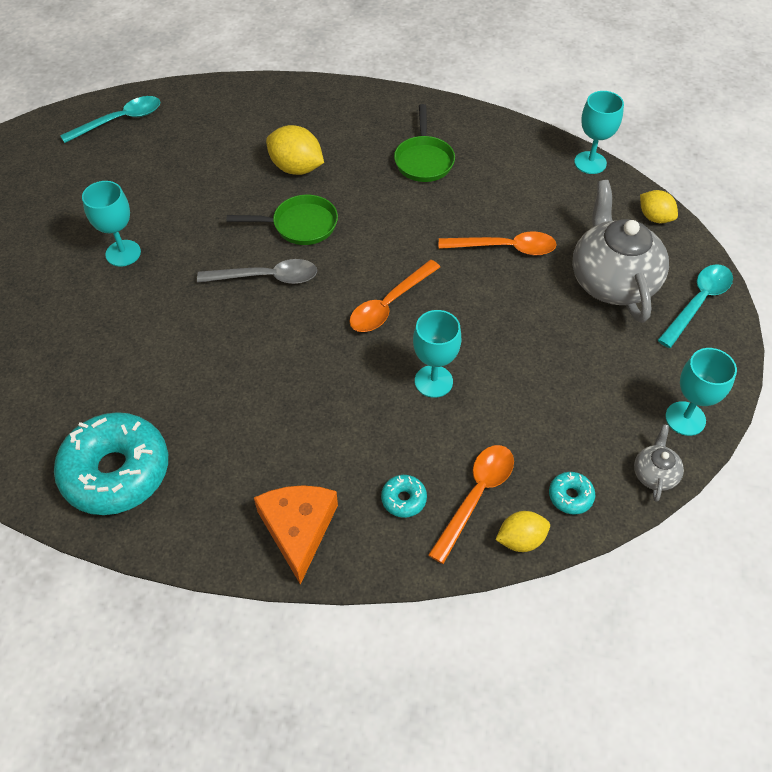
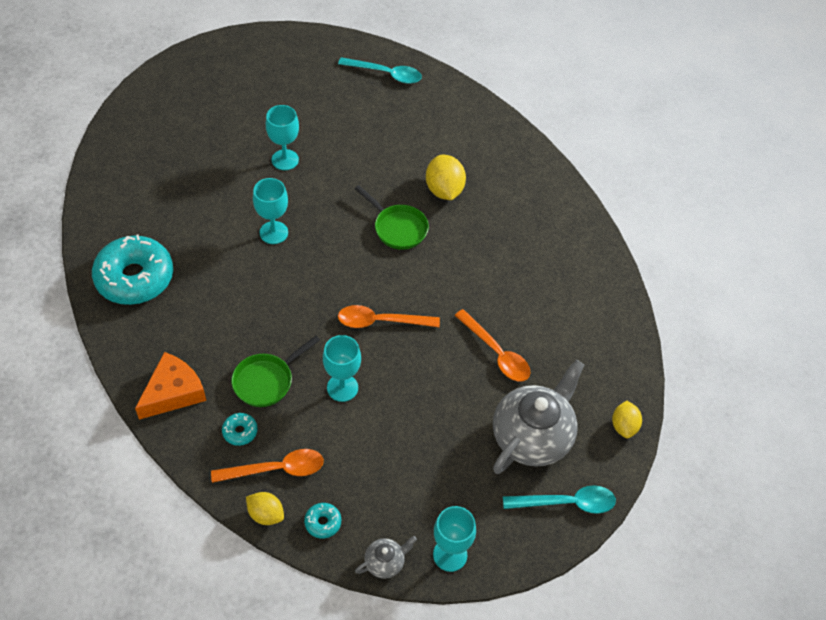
camera: 45 degrees right, 0 degrees up
grey spoon [197,259,317,284] -> none
green pan [394,104,455,182] -> green pan moved to [231,336,320,407]
turquoise goblet [574,91,624,174] -> turquoise goblet moved to [253,178,288,244]

